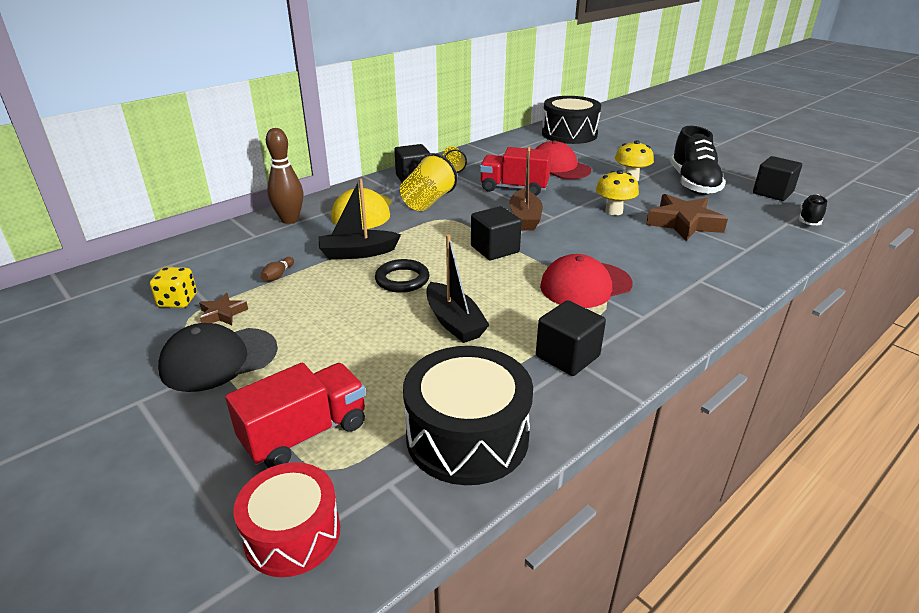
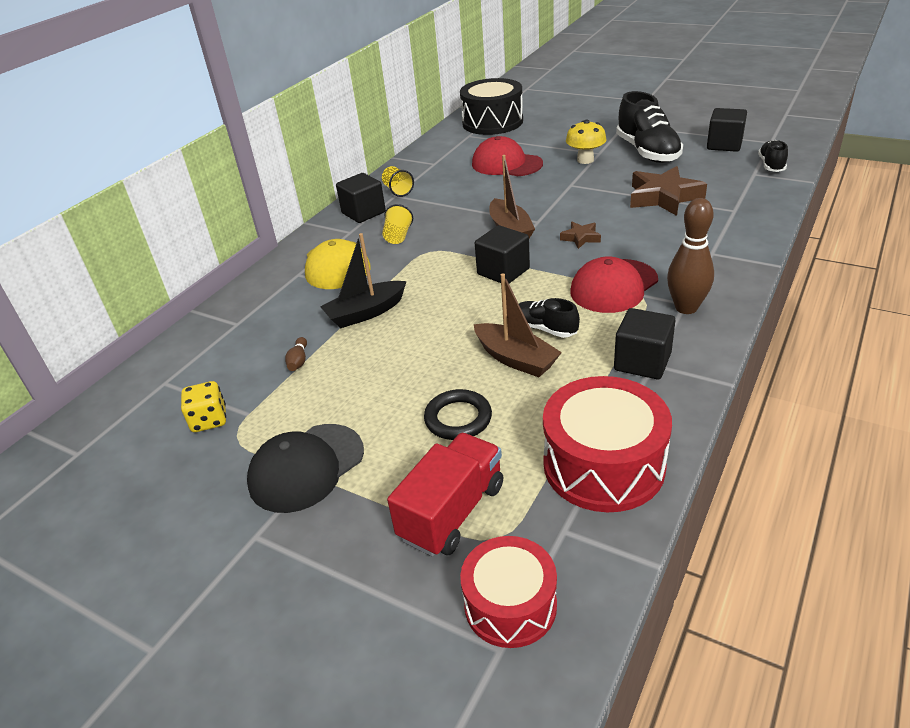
camera: 15 degrees left, 5 degrees up
brown star [199,293,248,325] -> brown star moved to [560,222,601,249]
brown bowling pin [266,128,303,224] -> brown bowling pin moved to [667,198,714,314]
black ring [375,259,430,293] -> black ring moved to [424,389,492,440]
yellow cup [400,153,457,211] -> yellow cup [382,204,413,244], size x0.60
black drum [403,346,533,485] -> red drum [543,376,672,512]
black boat [426,235,489,343] -> brown boat [474,273,562,377]
red truck [480,147,552,196] -> none
yellow mushroom [596,170,639,215] -> none
none -> black shoe [519,298,580,338]

